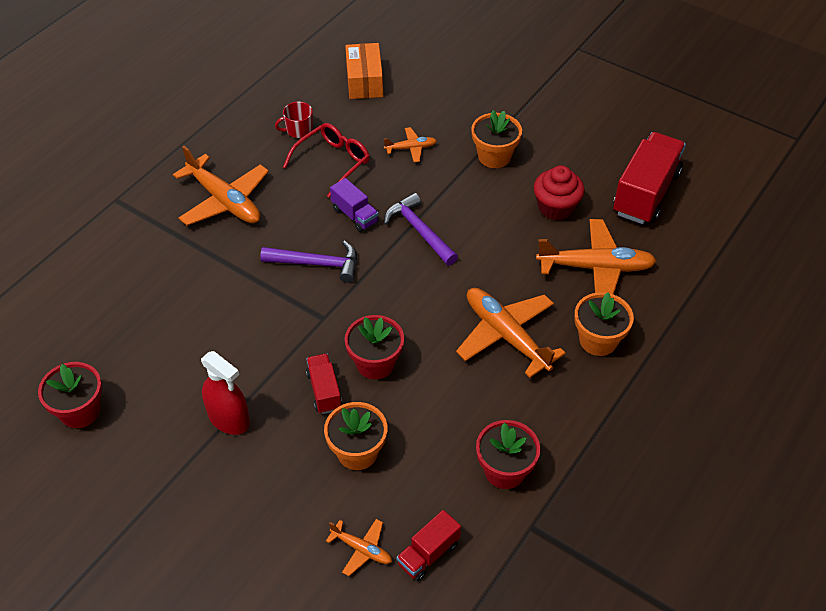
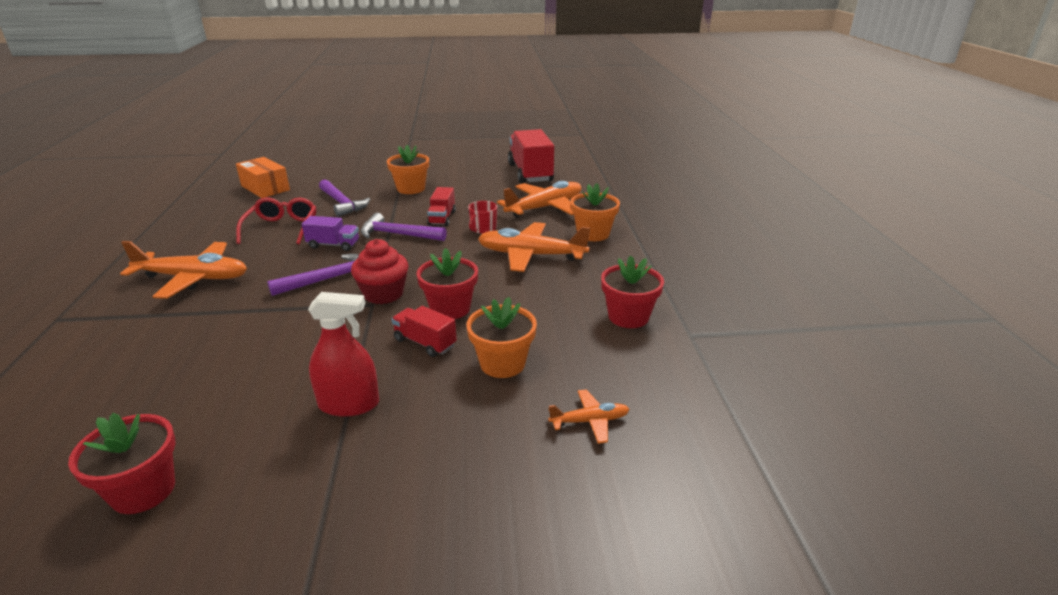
camera: 40 degrees left, 20 degrees down
red mug [275,102,313,138] -> red mug moved to [468,201,497,234]
orange plane [384,127,437,162] -> purple hammer [319,179,370,217]
red truck [397,510,461,581] -> red truck moved to [427,187,456,226]
red cupcake [534,165,585,221] -> red cupcake moved to [351,239,408,304]

